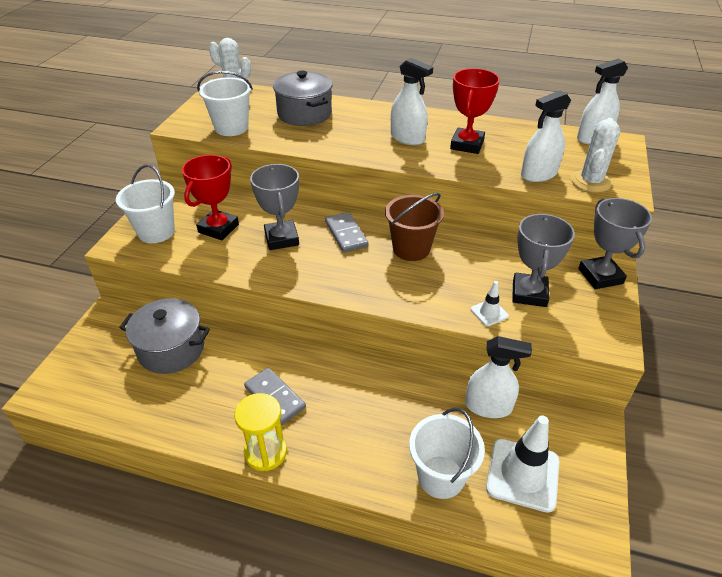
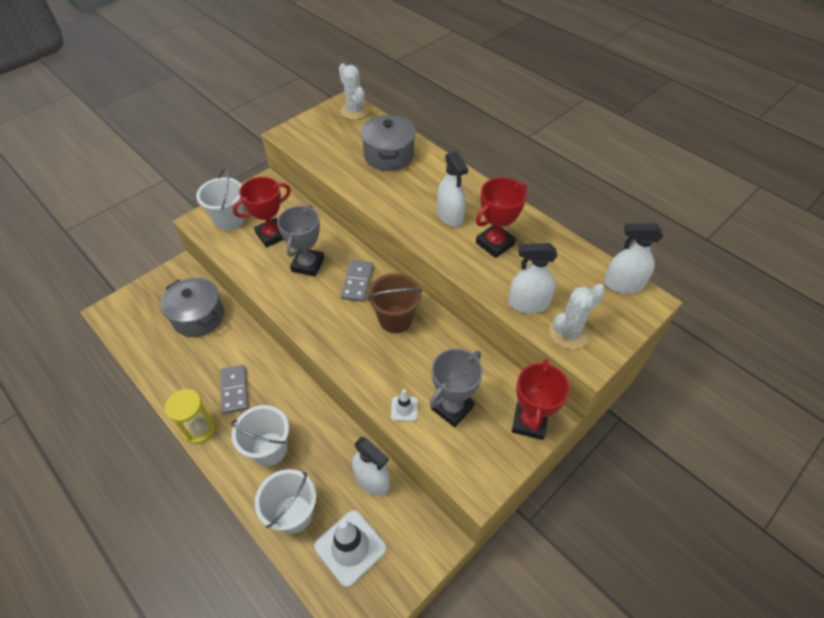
camera: 30 degrees right, 10 degrees up
white bucket [197,71,253,136] -> white bucket moved to [231,405,289,466]
grey trophy [578,198,652,289] -> red trophy [512,359,570,440]

